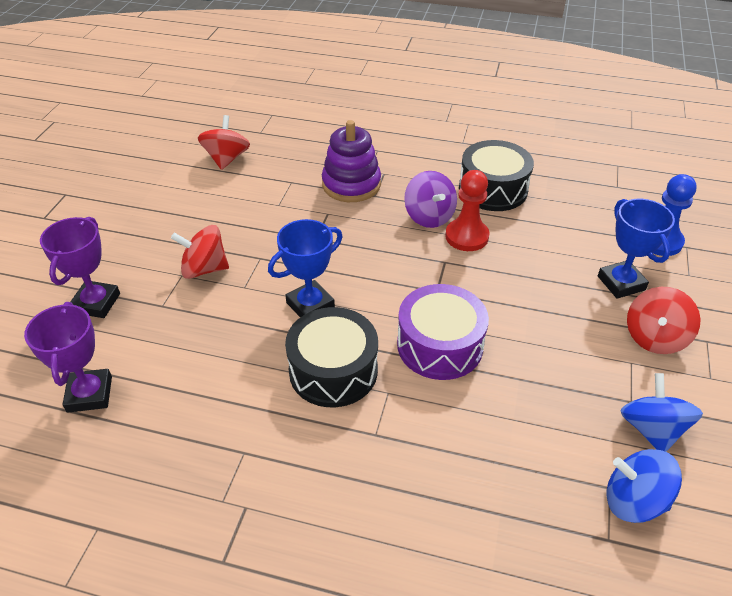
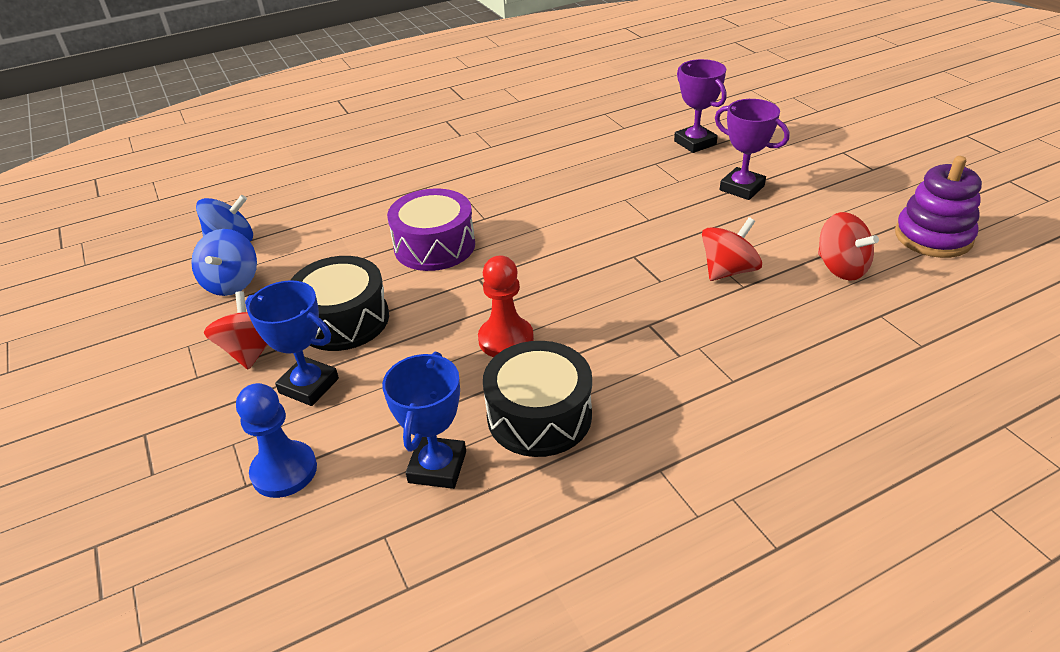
camera: 140 degrees right, 5 degrees down
purple trophy [24,302,112,413] -> purple trophy moved to [715,99,789,200]
red spinning top [171,225,229,279] -> red spinning top moved to [702,217,762,281]
blue trophy [268,219,343,317] -> blue trophy moved to [382,352,466,489]
black drum [285,307,378,407] -> black drum moved to [291,256,389,351]
purple stacking toy [322,120,381,202] -> purple stacking toy moved to [895,156,982,258]
purple spinning top [404,171,457,228] -> none
blue spinning top [621,373,703,452] -> blue spinning top turned 45 degrees clockwise [191,229,257,296]

